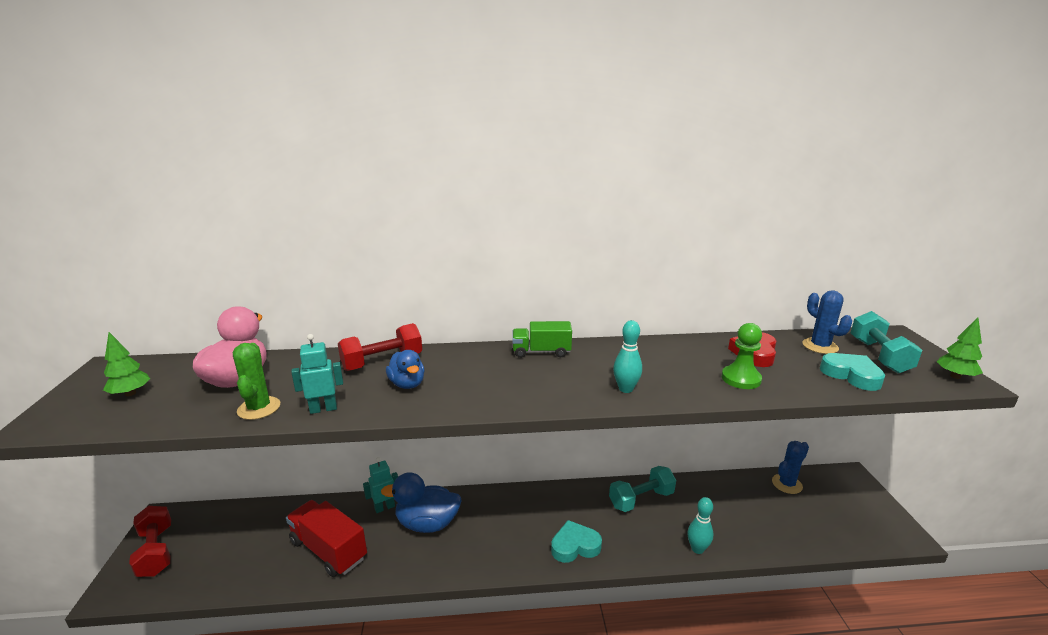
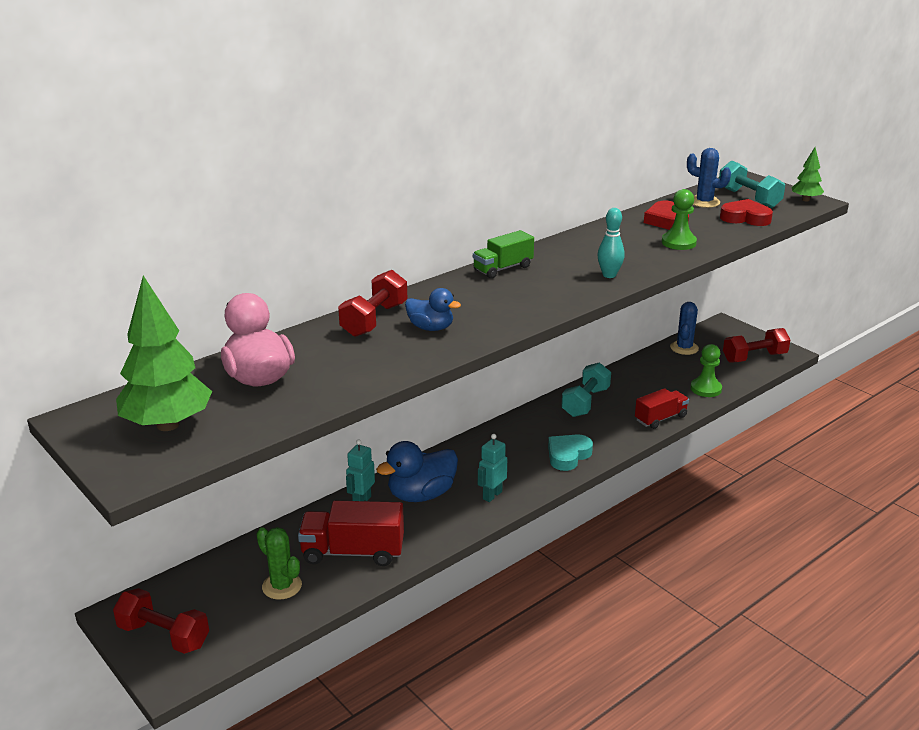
camera: 35 degrees left, 5 degrees up
green tree [103,332,150,396] -> green tree [116,276,212,431], size x1.96
green cactus [233,343,280,420] -> green cactus moved to [256,527,302,600]
turquoise robot [291,334,343,414] -> turquoise robot moved to [478,434,507,502]
turquoise bowling pin [687,497,713,554] -> red truck [635,388,689,429]
turquoise heart [820,353,885,391] -> red heart [720,199,773,226]
none -> green pawn [690,344,722,397]
none -> red dumbbell [723,328,791,363]

